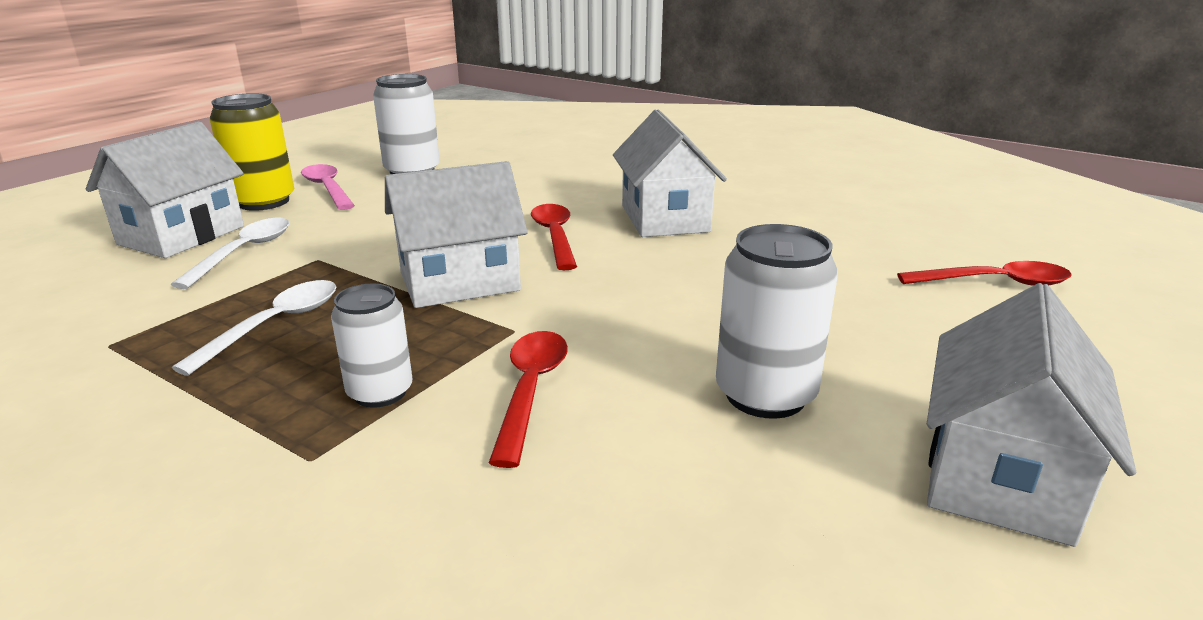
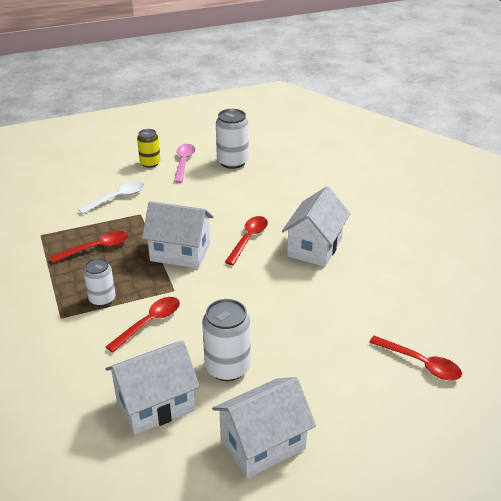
camera: 35 degrees right, 10 degrees up
white house [86,122,244,258] -> white house moved to [105,341,200,435]
white spoon [172,280,336,376] -> red spoon [50,231,129,263]
yellow can [210,93,294,211] -> yellow can [137,129,161,168], size x0.65

